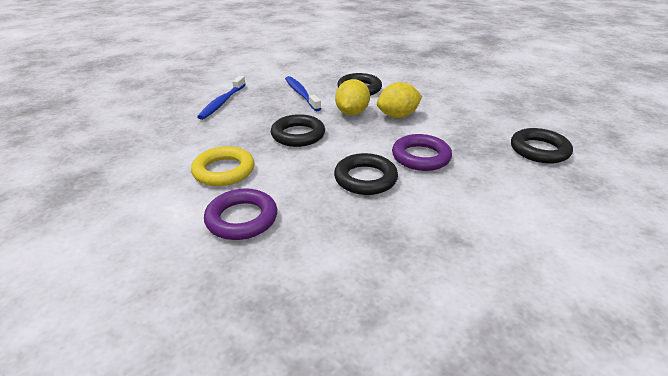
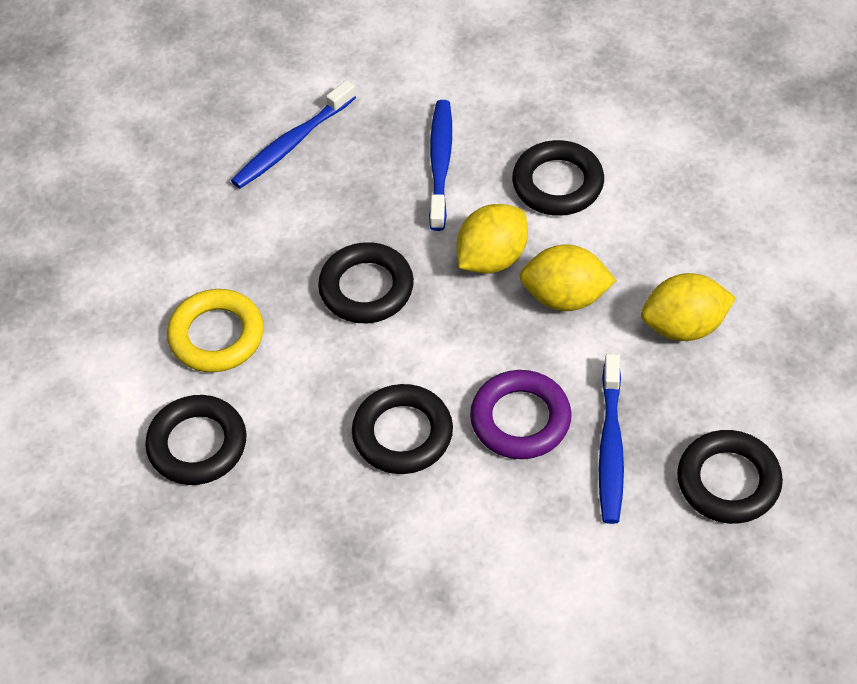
camera: 30 degrees right, 20 degrees up
purple ring [204,189,277,240] -> black ring [145,395,247,485]
none -> blue toothbrush [599,354,624,524]
none -> yellow lemon [641,273,736,341]

